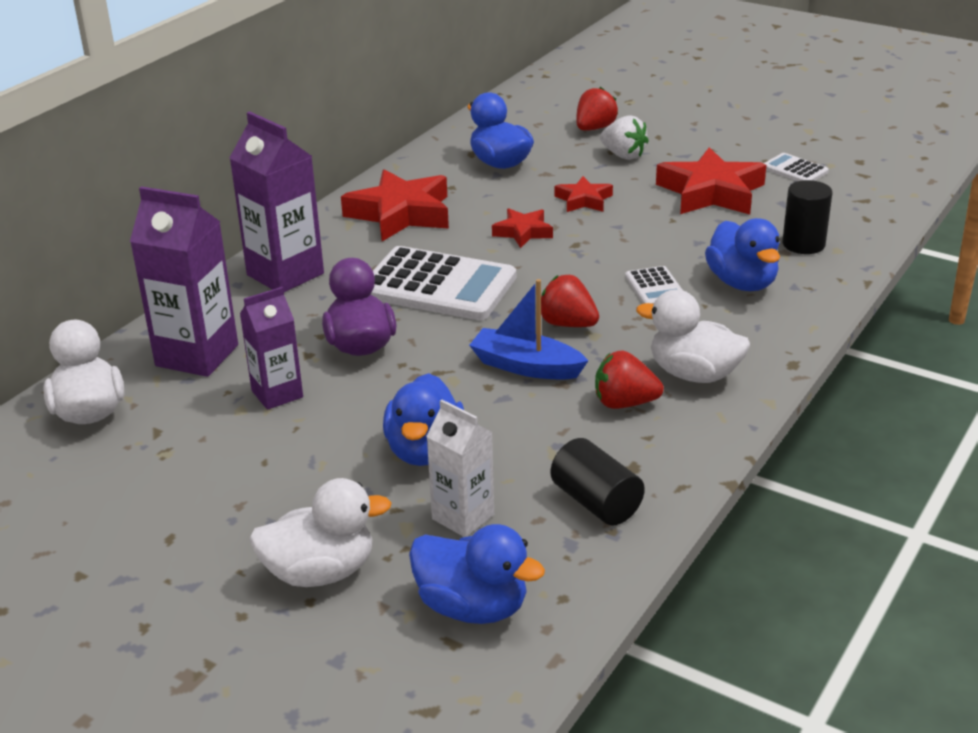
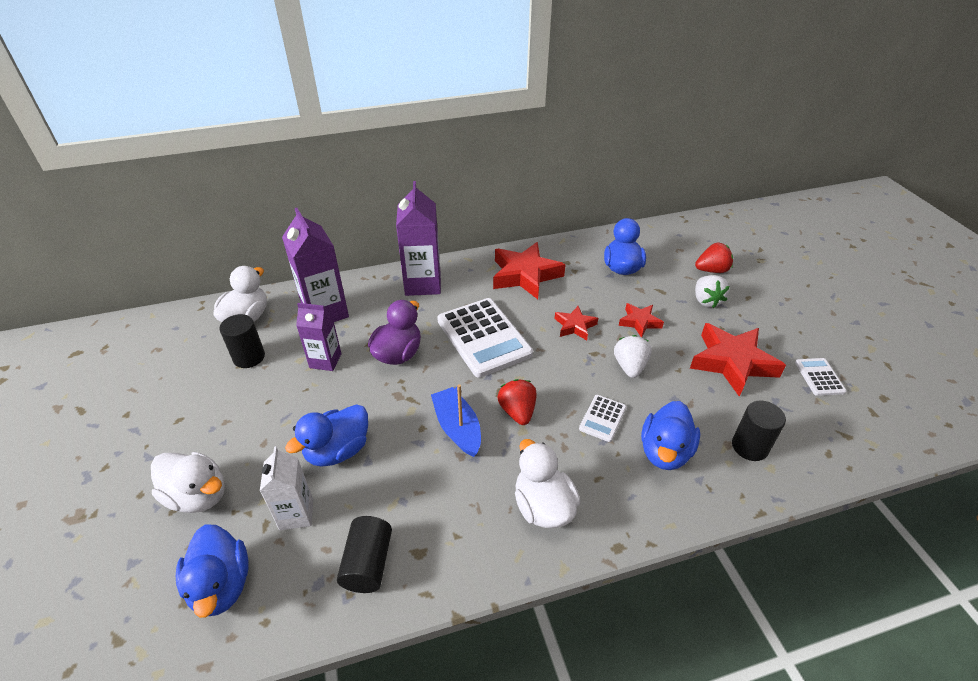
camera: 40 degrees right, 10 degrees up
red strawberry [595,350,664,409] -> none
none -> black cylinder [219,314,265,368]
none -> white strawberry [614,335,652,378]

